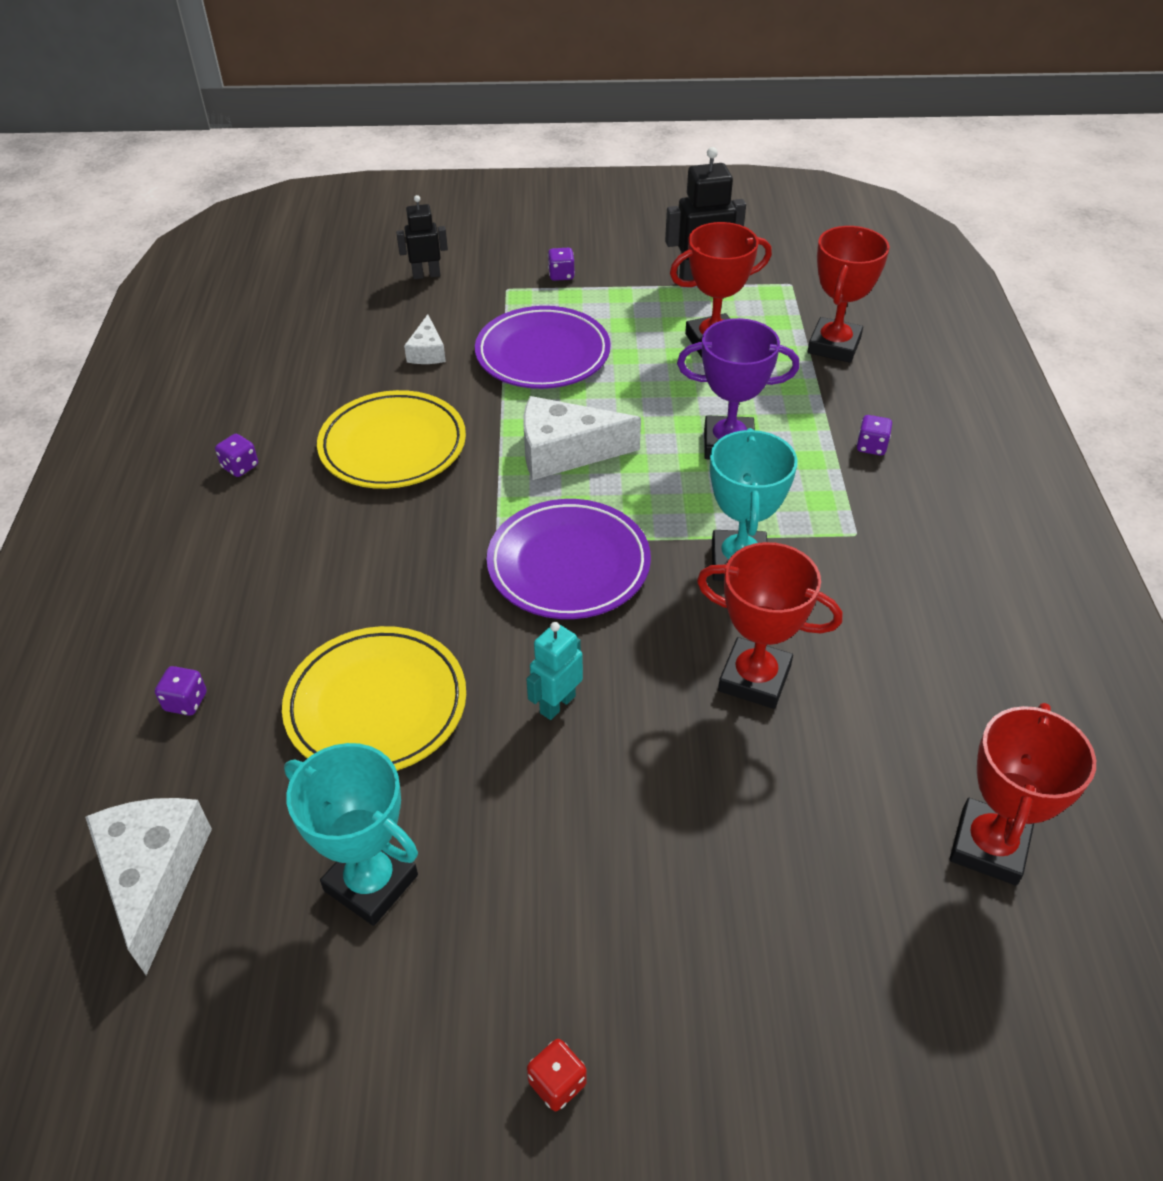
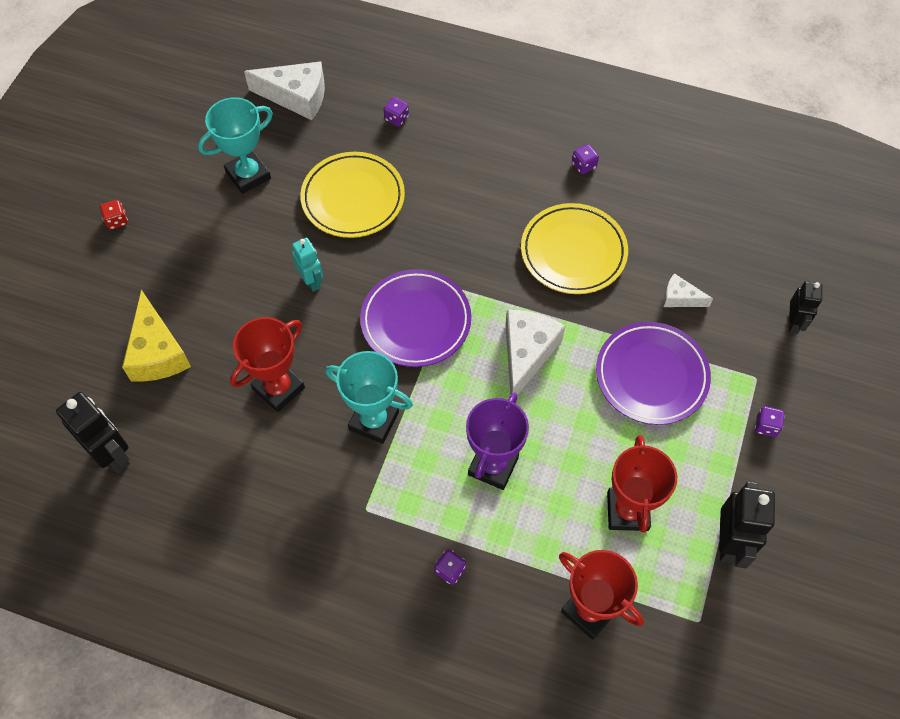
camera: 110 degrees right, 15 degrees up
red trophy [950,703,1096,885] -> black robot [56,392,130,473]
none -> yellow cheese [122,290,191,382]

